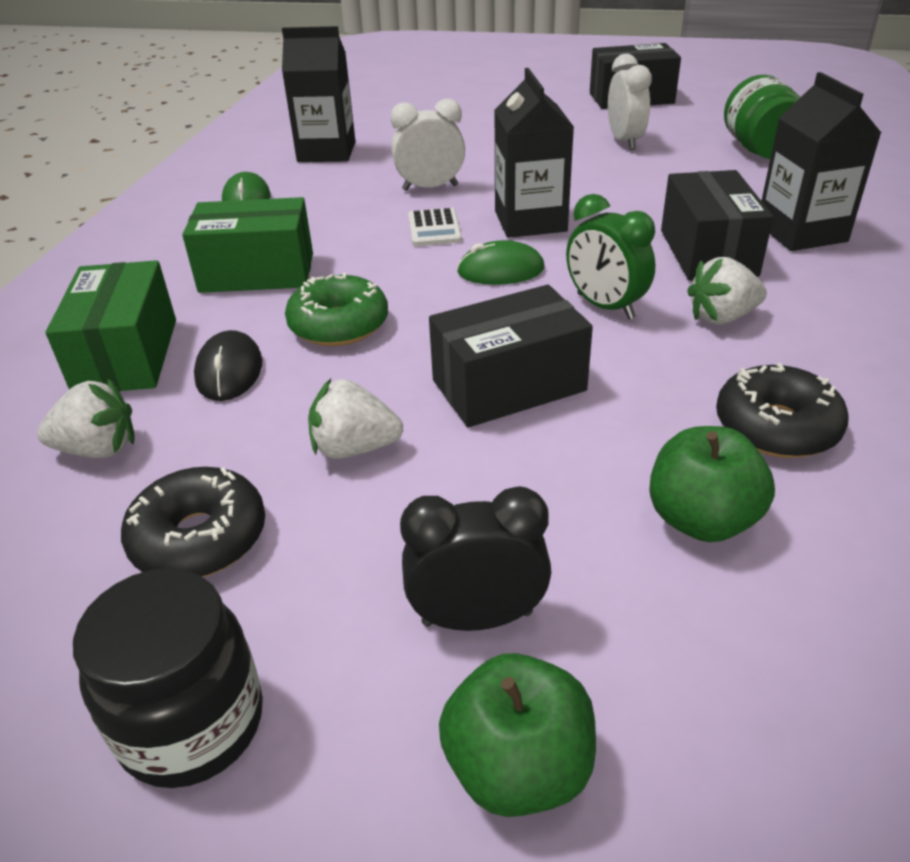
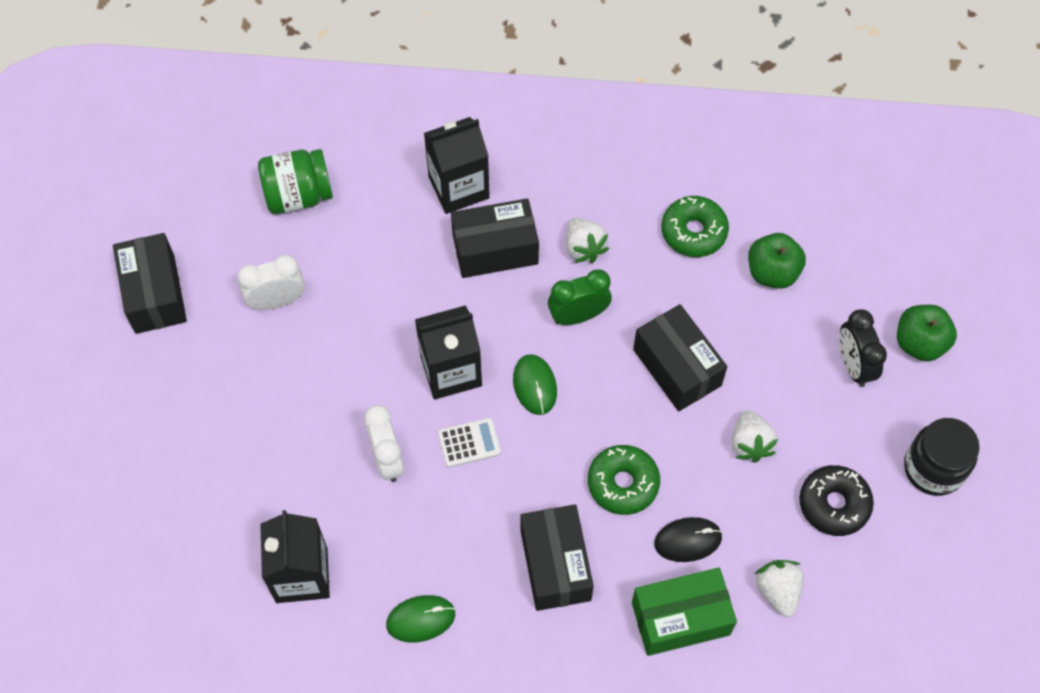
camera: 100 degrees left, 25 degrees up
green box [182,197,313,293] -> black box [520,504,594,611]
green clock [566,194,655,319] -> green clock turned 150 degrees counterclockwise [548,269,612,325]
black donut [716,363,849,458] -> green donut [661,196,729,257]

